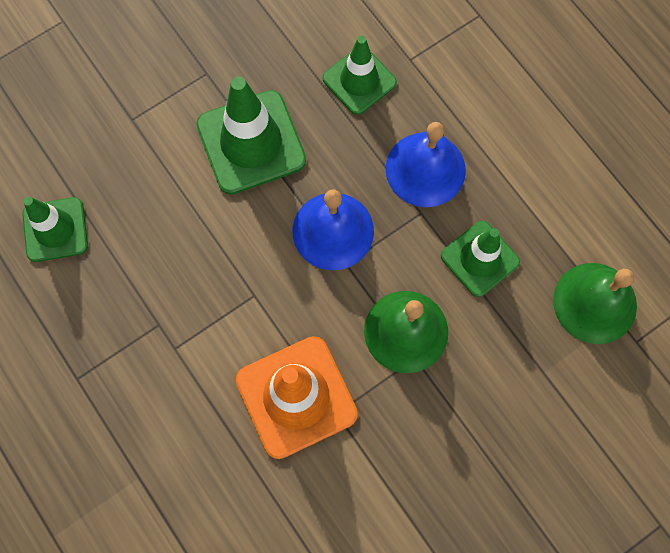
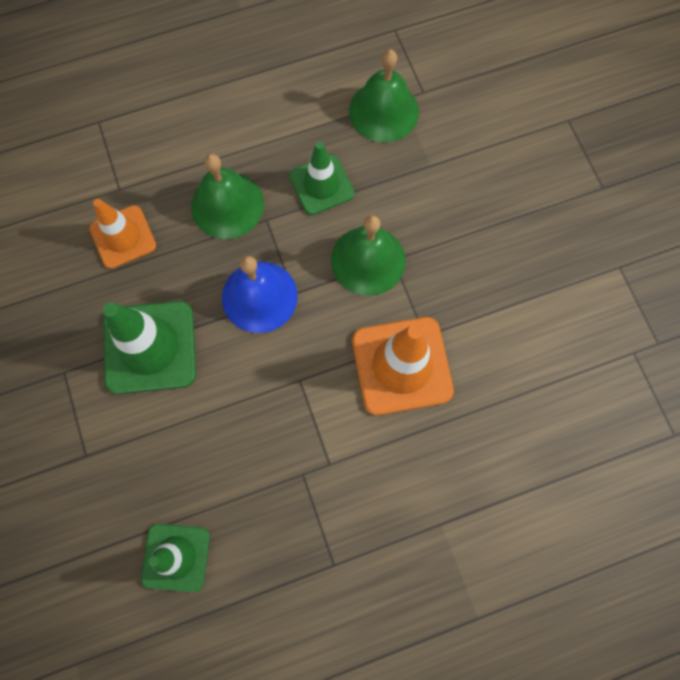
camera: 75 degrees left, 0 degrees up
green traffic cone [322,36,397,115] -> orange traffic cone [89,199,156,269]
blue bell [386,122,466,207] -> green bell [191,154,264,239]

